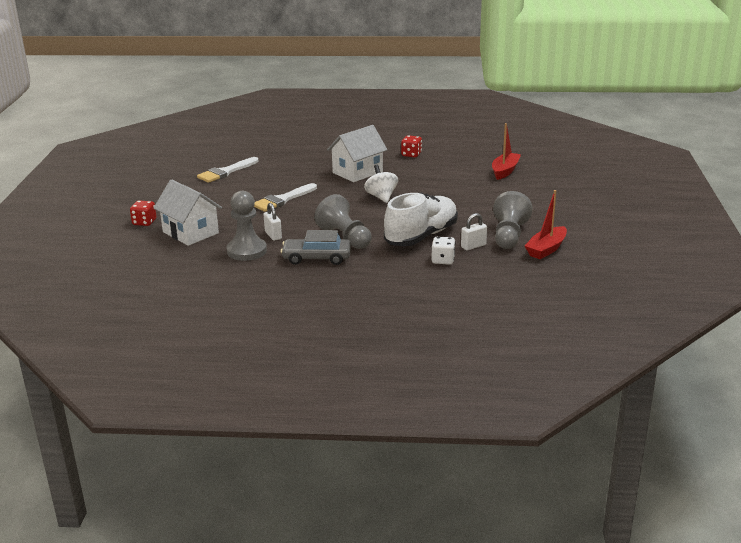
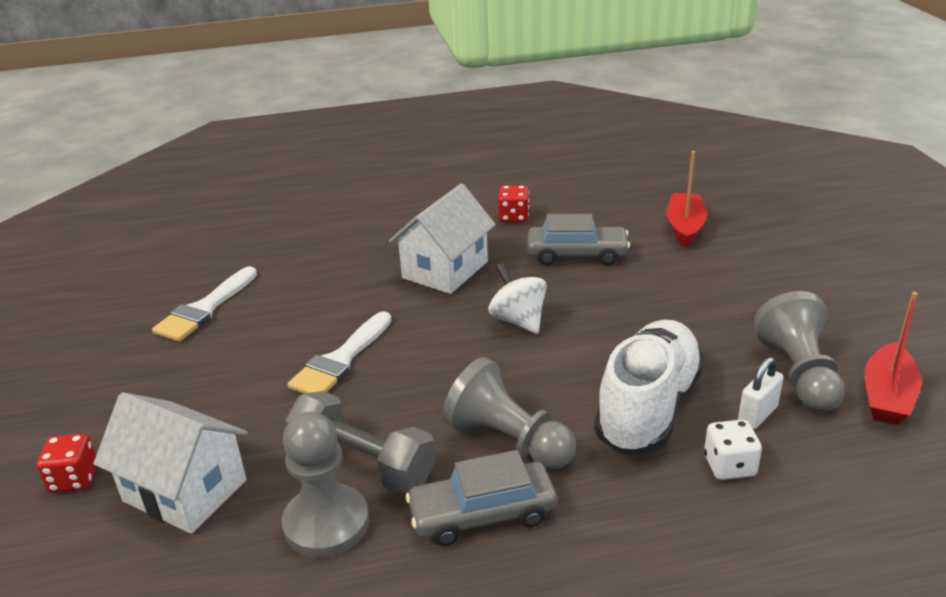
camera: 15 degrees left, 5 degrees up
white padlock [263,203,282,241] -> grey dumbbell [286,391,436,494]
none -> grey car [527,214,630,265]

